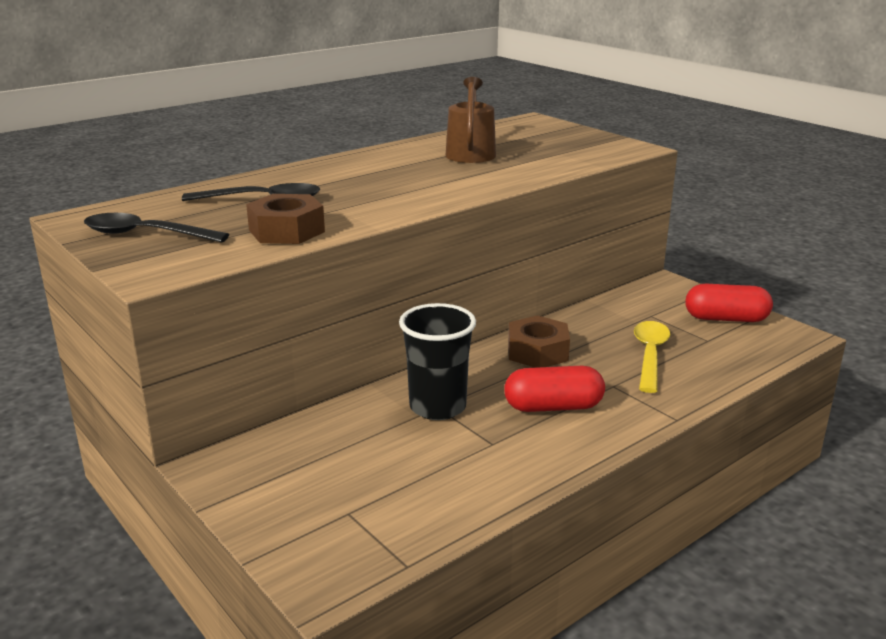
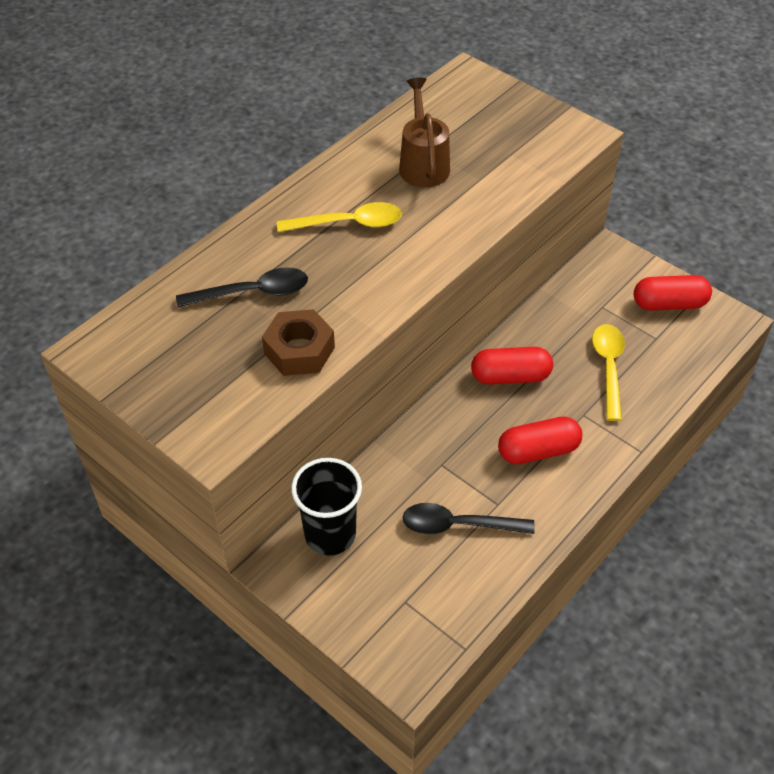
camera: 10 degrees left, 25 degrees up
black spoon [84,213,229,243] -> black spoon moved to [403,503,535,535]
black cup [399,303,476,420] -> black cup moved to [291,458,362,556]
brown nut [508,315,570,368] -> red capsule [471,347,553,385]
none -> yellow spoon [277,202,402,232]

